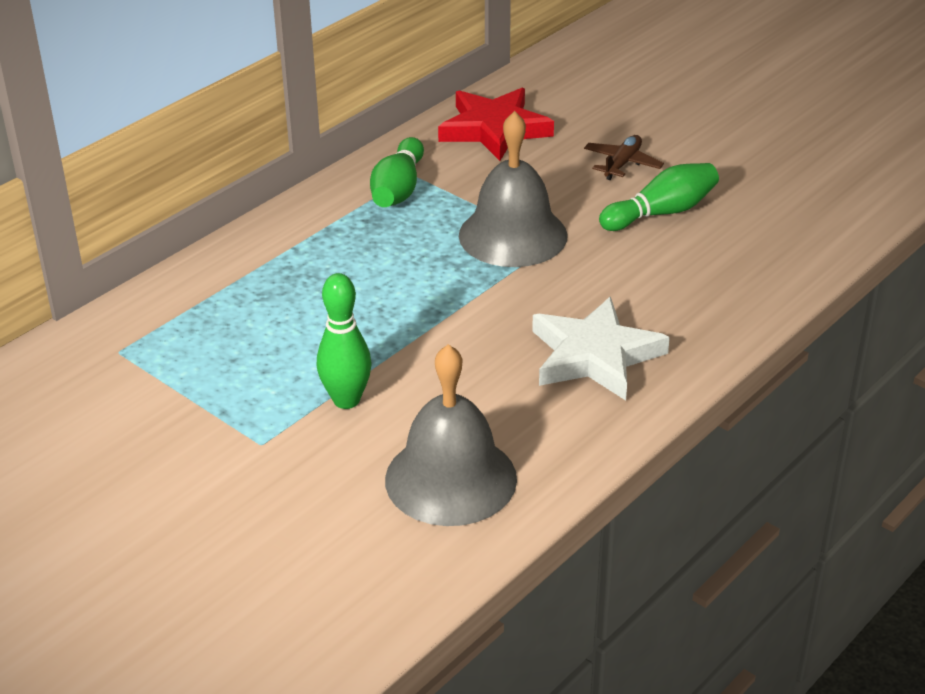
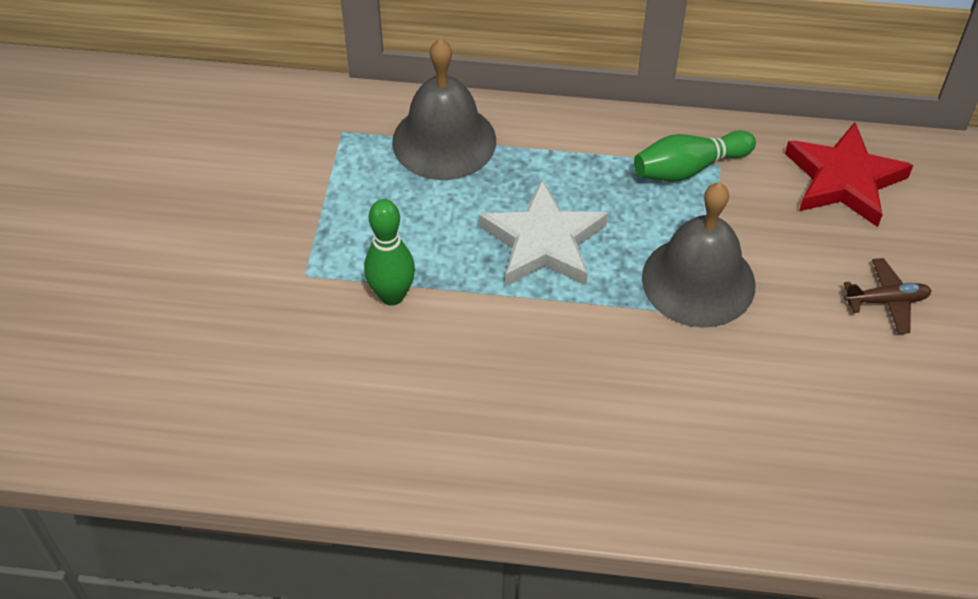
camera: 55 degrees right, 15 degrees up
grey bell [385,344,517,526] -> grey bell moved to [392,39,496,180]
white star [532,297,670,400] -> white star moved to [479,179,608,286]
green bowling pin [599,163,719,231] -> none

